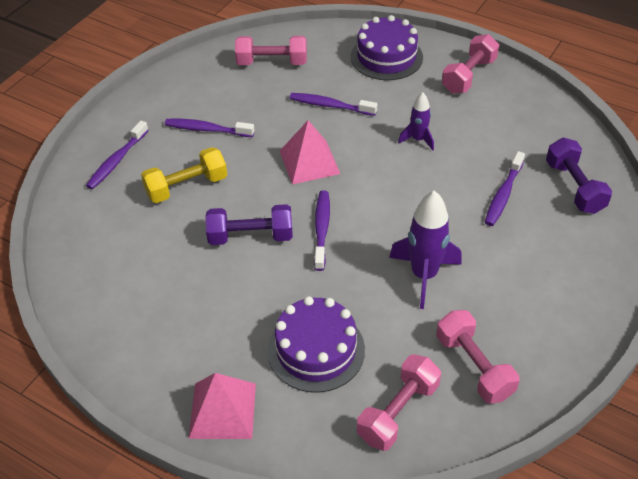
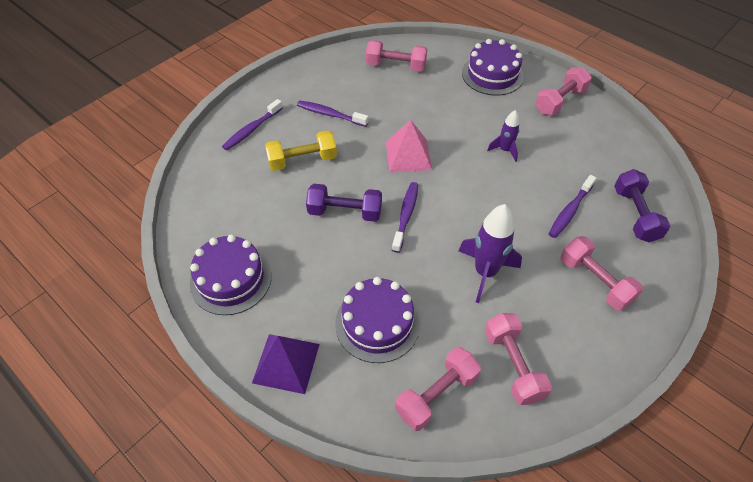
camera: 10 degrees right, 5 degrees up
pink pyramid [189,373,256,439] -> purple pyramid [252,334,320,394]
purple toothbrush [289,93,377,116] -> none
none -> purple cake [190,234,272,315]
none -> pink dumbbell [561,236,643,311]

